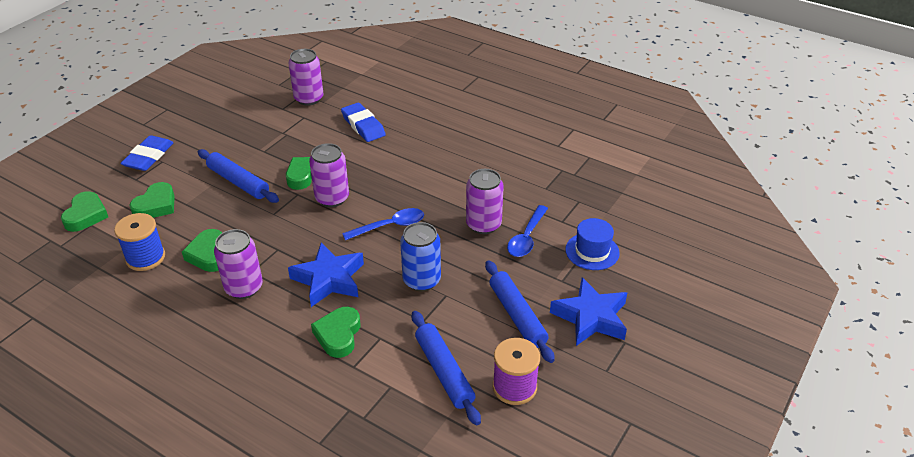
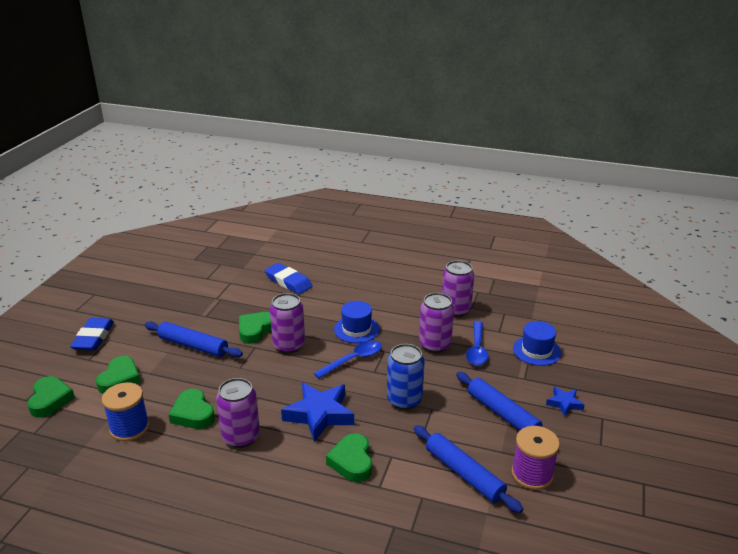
camera: 15 degrees left, 10 degrees down
purple can [288,49,324,106] -> purple can moved to [442,260,474,317]
blue star [550,277,627,346] -> blue star [546,387,585,416], size x0.52
none -> blue hat [334,301,380,343]

